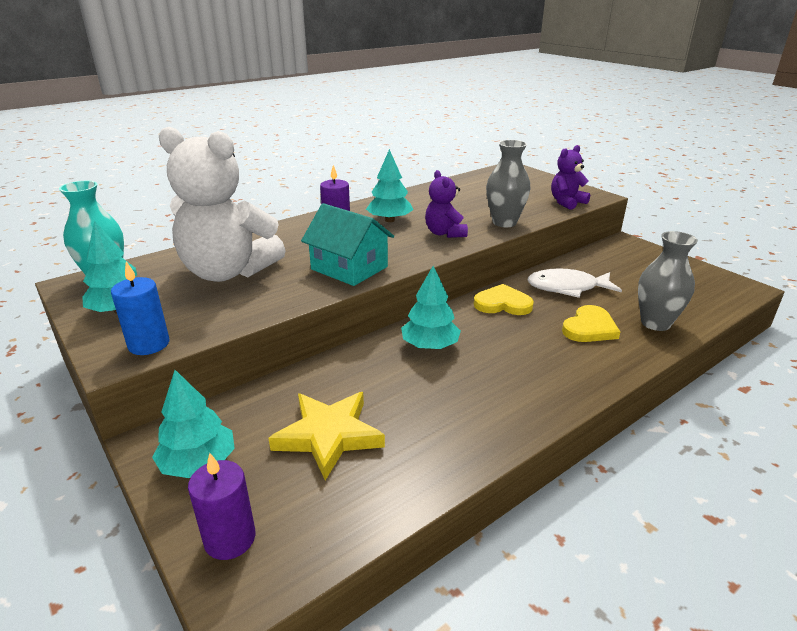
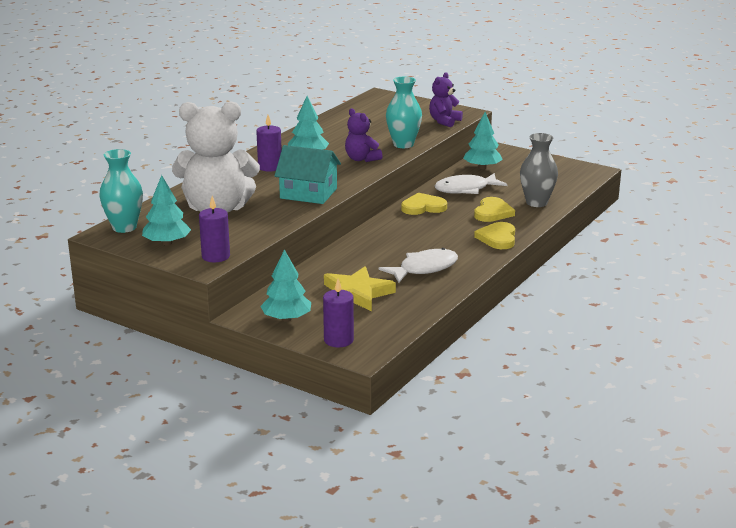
camera: 20 degrees left, 5 degrees down
blue candle [111,261,169,355] -> purple candle [199,196,230,262]
turquoise tree [401,266,461,349] -> turquoise tree moved to [463,112,503,169]
grey vase [486,140,530,227] -> turquoise vase [386,77,422,148]
none -> white fish [379,248,458,283]
none -> yellow heart [474,222,515,249]

